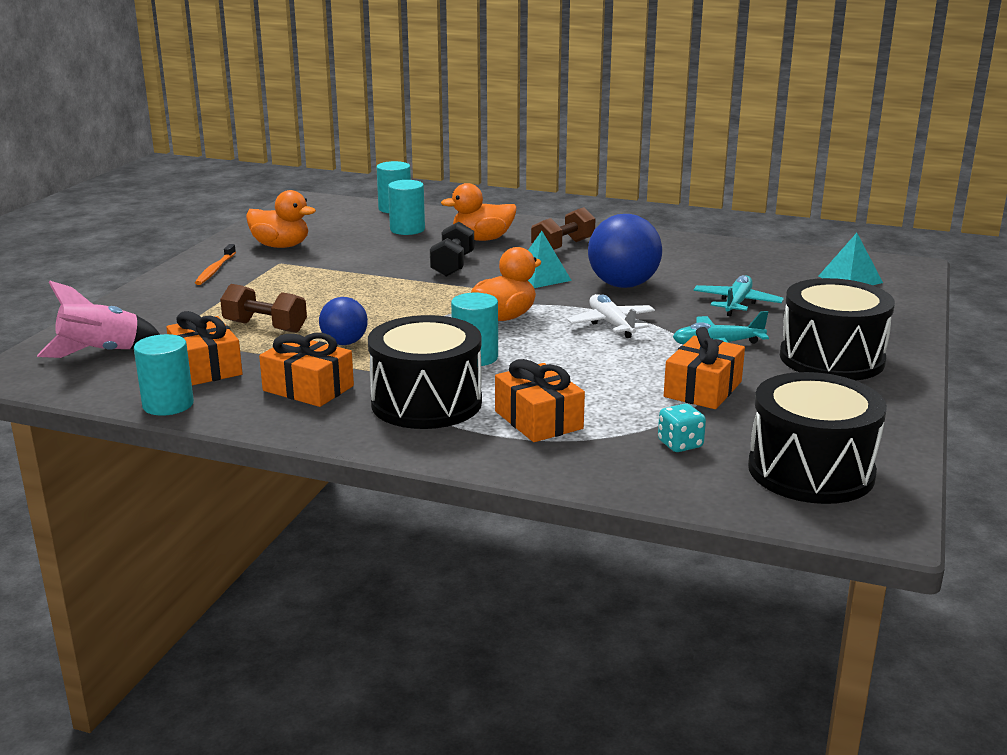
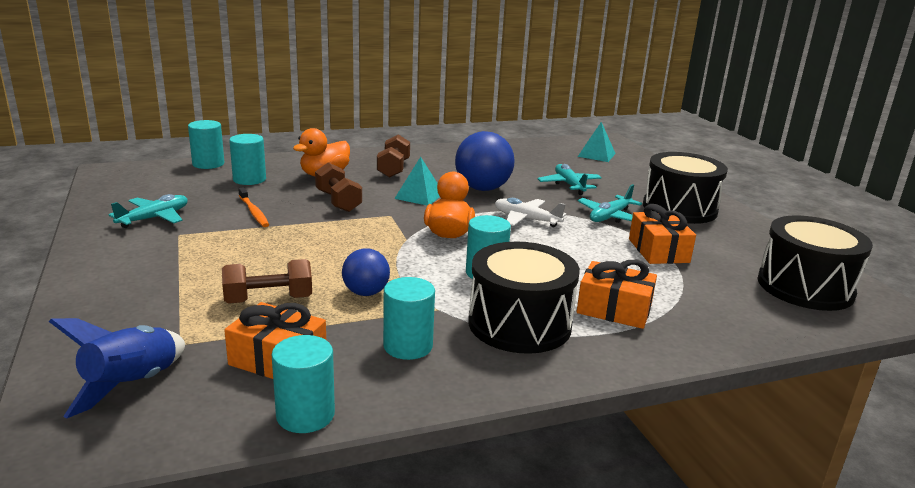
camera: 40 degrees left, 0 degrees up
pink rocket [37,280,160,358] -> blue rocket [48,318,185,419]
orange toothbrush [195,244,236,285] -> orange toothbrush moved to [238,187,269,227]
orange duck [246,190,316,248] -> turquoise plane [108,194,188,228]
orange gift [259,333,354,407] -> turquoise cylinder [383,277,435,360]
black dumbbell [430,222,474,277] -> brown dumbbell [315,163,362,212]
turquoise dice [658,404,706,452] -> none

